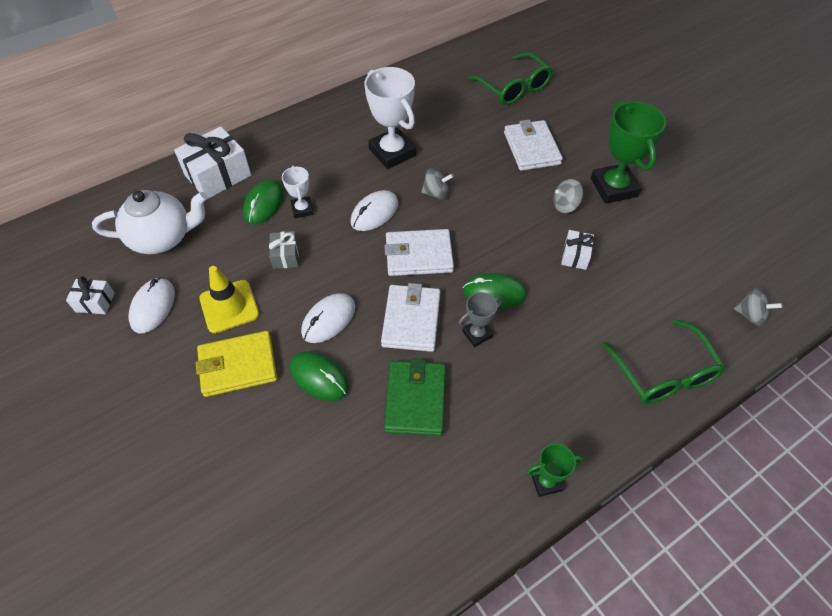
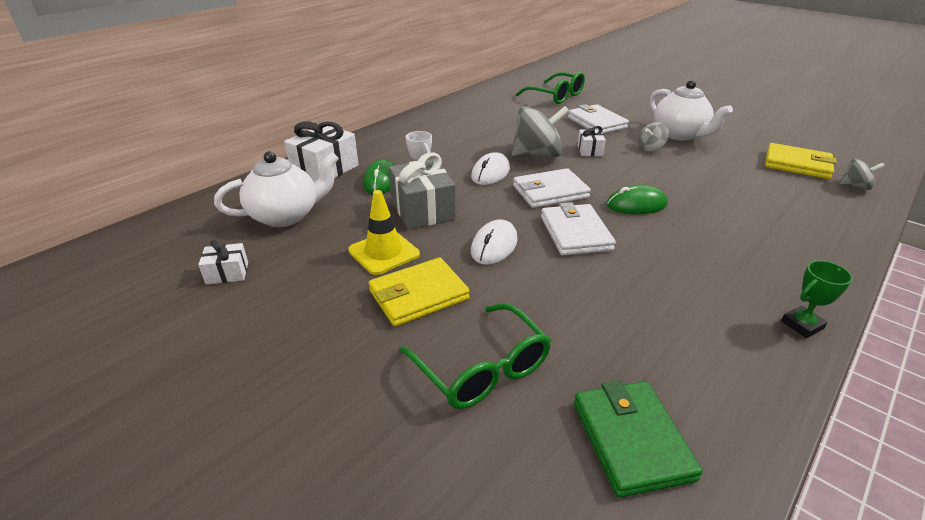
camera: 15 degrees left, 20 degrees down
white mouse [129,277,175,333] -> none
grey gift [269,231,299,269] -> grey gift [389,152,456,229], size x1.90
green mouse [290,351,349,401] -> none
white trophy [364,67,416,169] -> none
green wallet [384,358,446,436] -> green wallet moved to [574,380,703,498]
grey spinning top [421,168,453,200] -> grey spinning top [511,106,570,157], size x1.95
grey trophy [459,292,502,347] -> none
white gift [561,230,594,270] -> white gift moved to [577,126,606,156]
green trophy [591,101,666,204] -> white teapot [649,80,733,140]
green glasses [602,319,725,404] -> green glasses moved to [399,303,551,409]
none -> yellow wallet [765,143,837,179]

